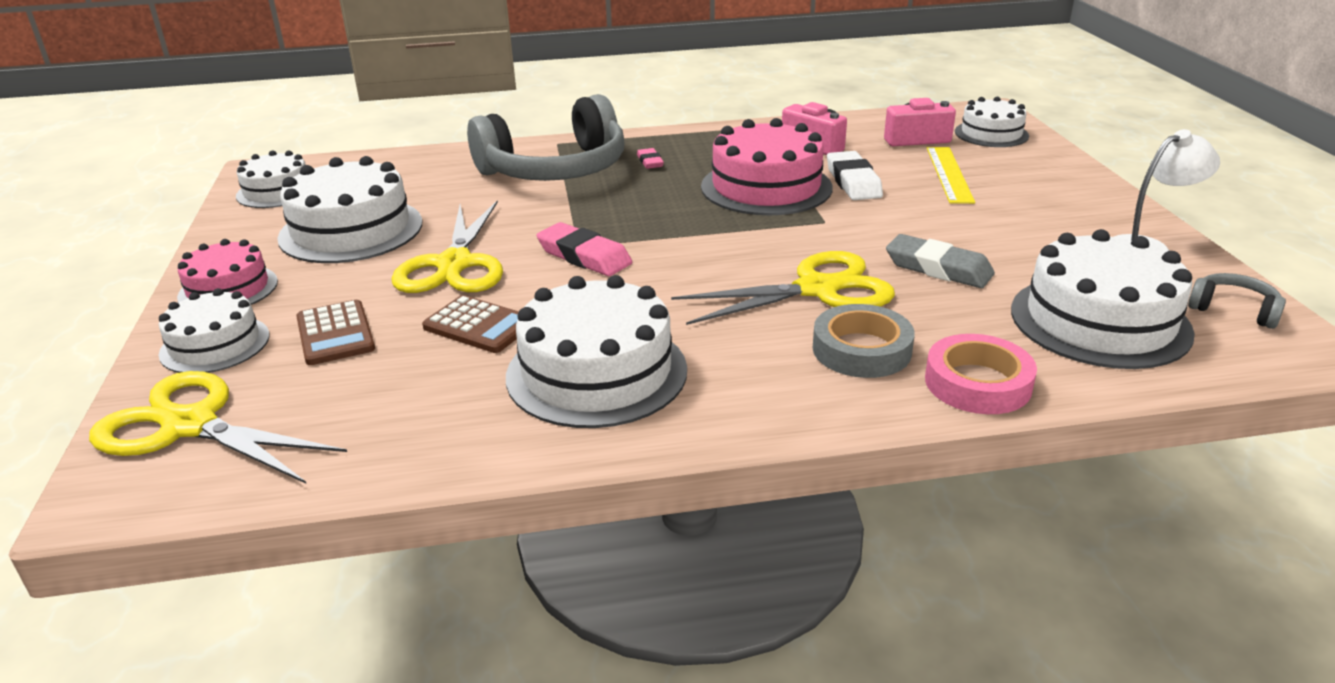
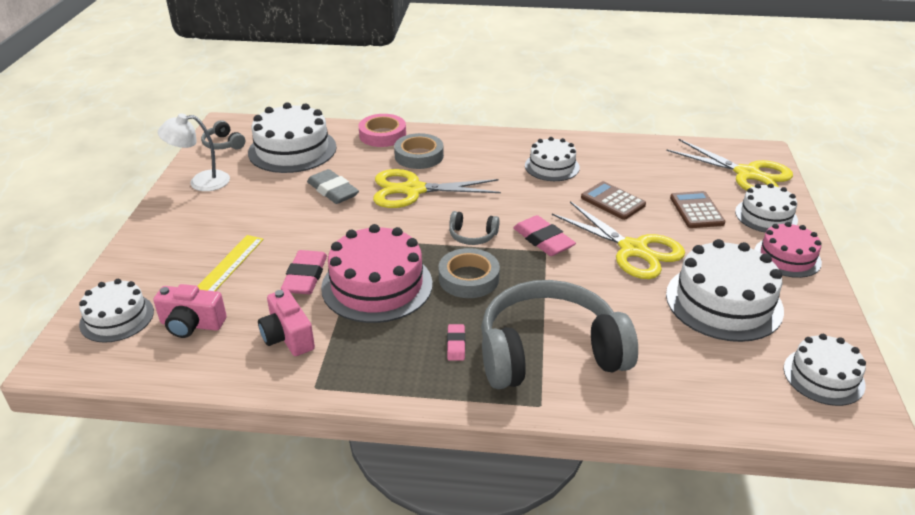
camera: 165 degrees left, 5 degrees up
yellow scissors [391,200,503,293] -> yellow scissors turned 120 degrees clockwise [552,201,685,279]
white cake [506,275,687,428] -> white cake [525,137,580,181], size x0.61
white eraser [827,151,883,200] -> pink eraser [281,250,327,294]
none -> grey tape [439,248,500,298]
none -> grey headphones [449,211,500,245]

